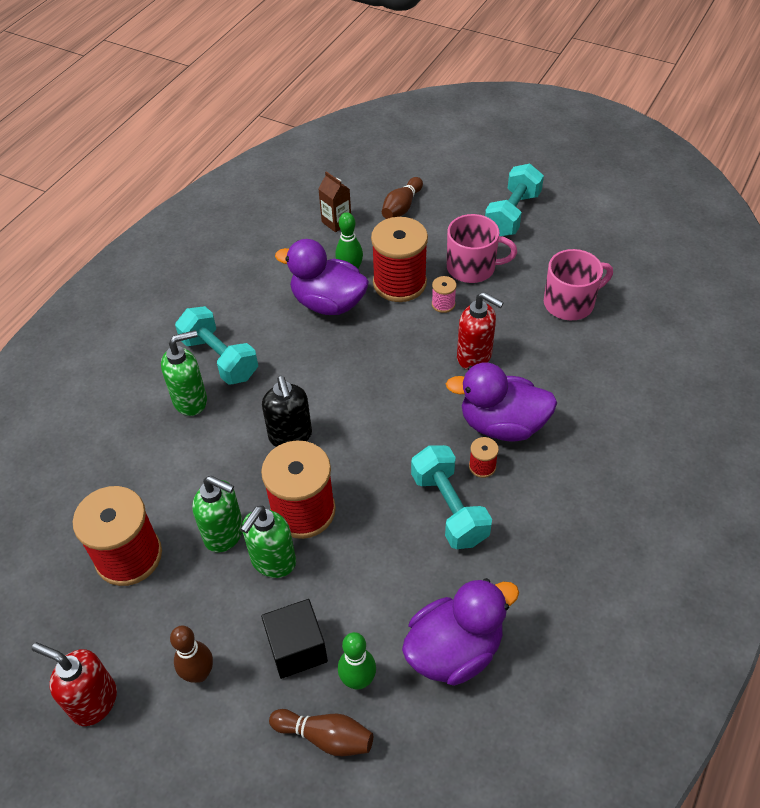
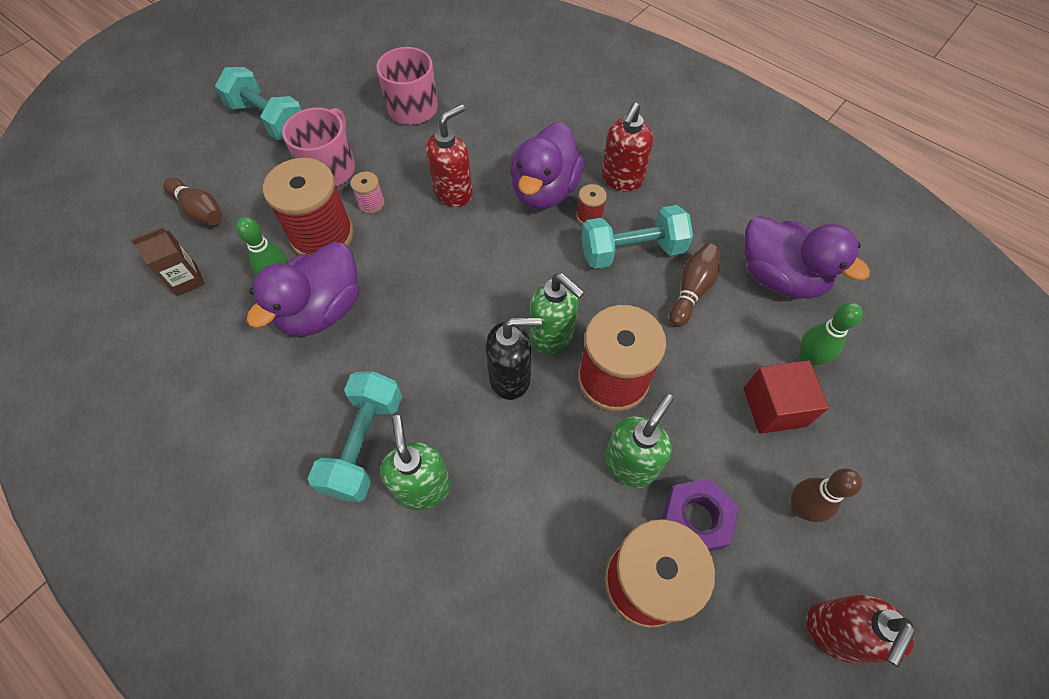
camera: 80 degrees left, 10 degrees up
turquoise dumbbell [175,306,258,385] -> turquoise dumbbell turned 45 degrees counterclockwise [308,371,402,502]
green soap dispenser [241,505,296,578] -> green soap dispenser moved to [530,273,585,354]
black cube [261,599,328,679] -> red cube [743,360,829,434]
brown bowling pin [269,709,373,756] -> brown bowling pin moved to [669,244,720,327]
purple duck [402,578,519,686] -> purple duck turned 150 degrees clockwise [744,215,870,299]
none -> red soap dispenser [602,103,653,192]
none -> purple nut [662,478,739,551]

